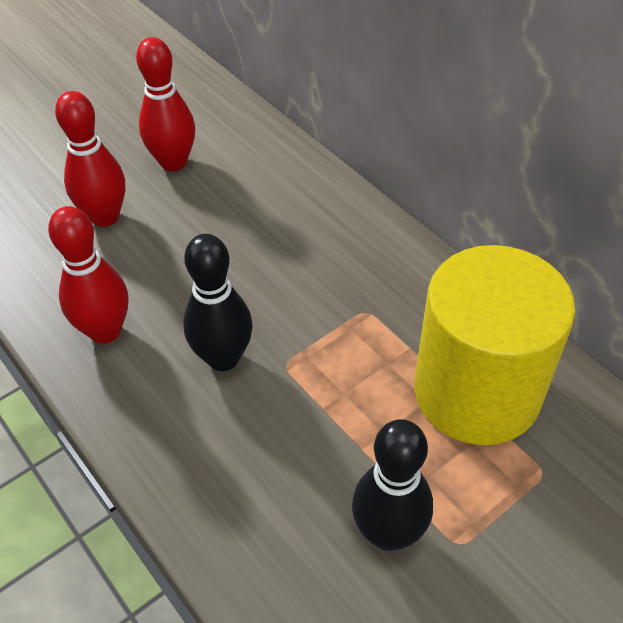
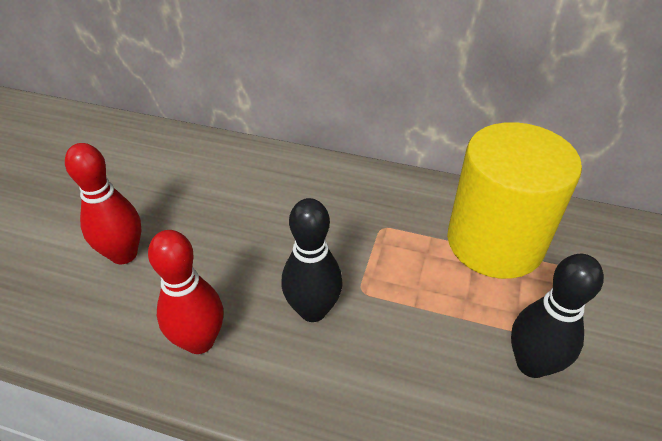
camera: 35 degrees left, 5 degrees down
red bowling pin [136,37,195,171] -> none

